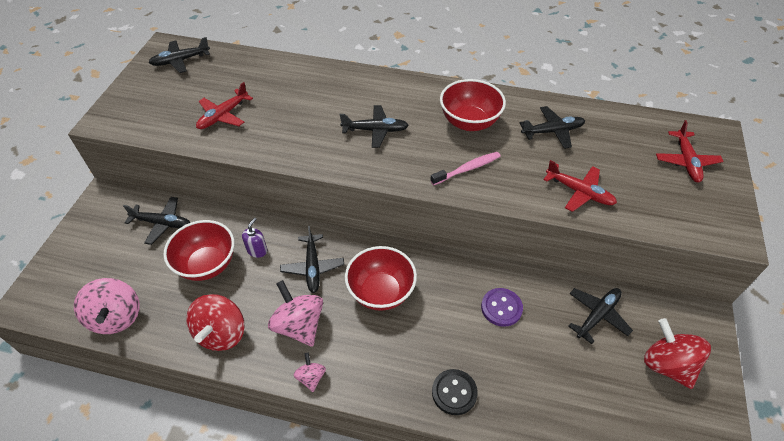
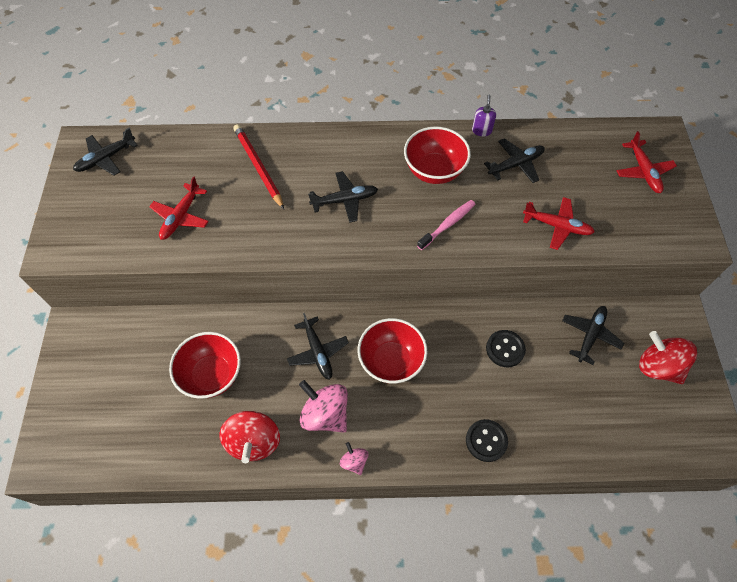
camera: 15 degrees left, 10 degrees up
pink spinning top [74,278,140,334] -> none
black plane [123,197,190,245] -> none
purple soap dispenser [242,218,267,258] -> purple soap dispenser moved to [472,95,496,137]
purple button [481,288,523,327] -> black button [486,330,526,367]
none -> red pencil [233,124,284,209]

